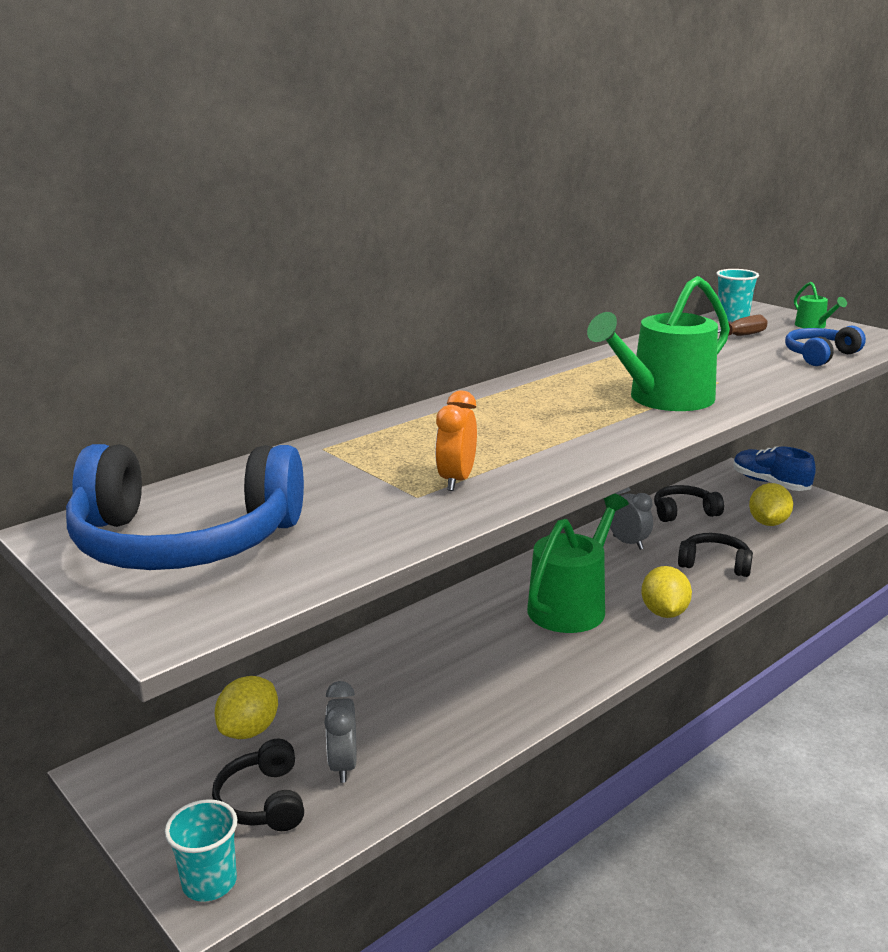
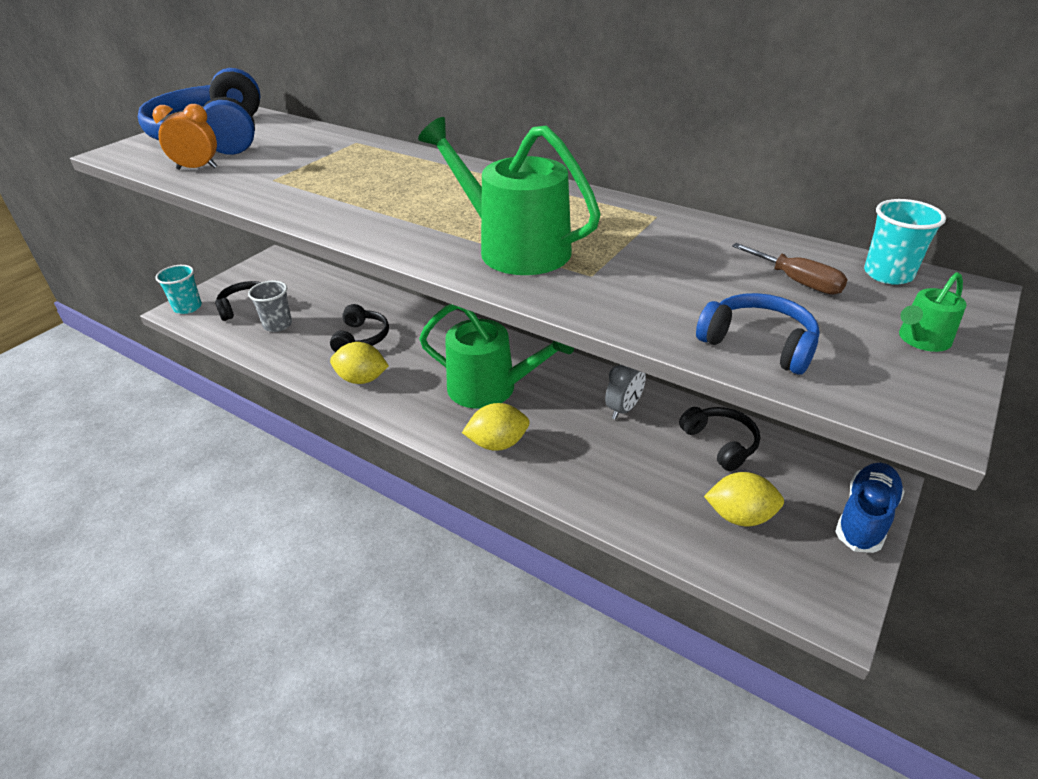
camera: 75 degrees right, 15 degrees up
yellow lemon [215,676,278,739] -> yellow lemon moved to [330,342,389,384]
grey clock [324,681,356,783] -> grey cup [248,281,292,332]
orange clock [435,390,477,491] -> orange clock moved to [152,104,218,170]
black headphones [678,533,753,577] -> black headphones moved to [330,304,389,352]

